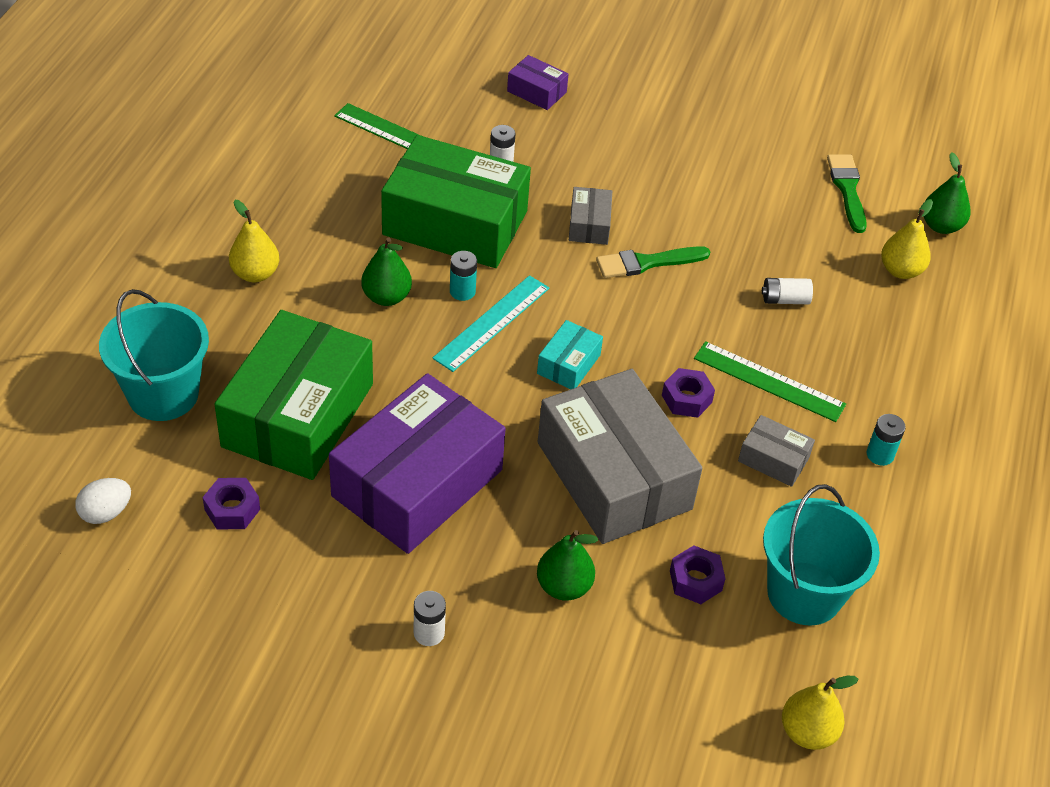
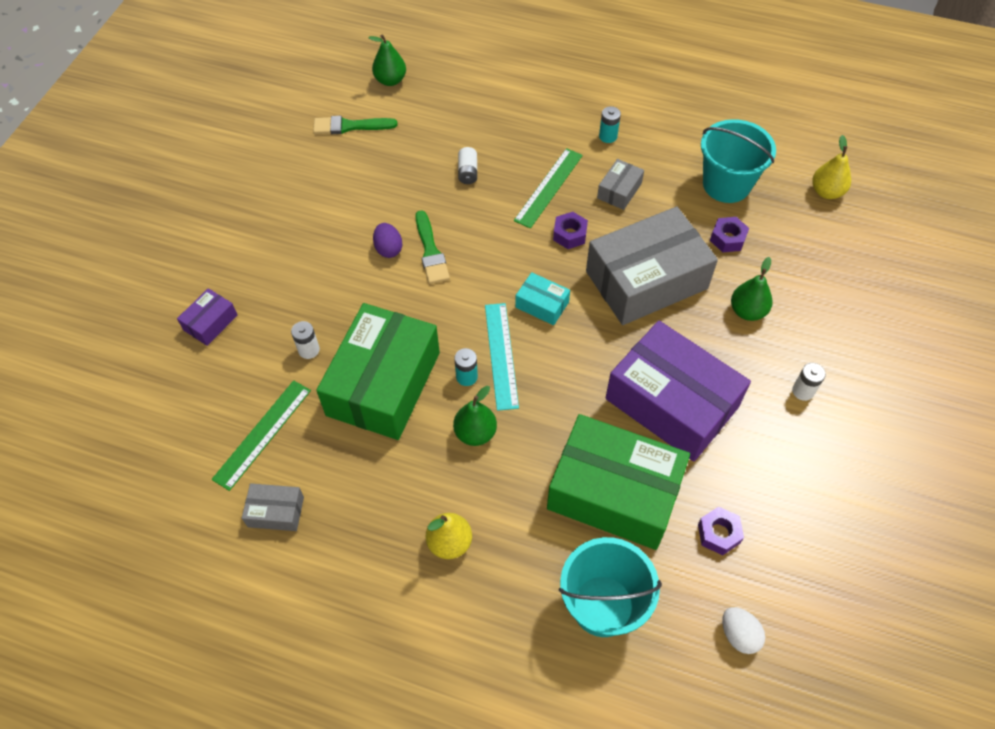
camera: 85 degrees left, 10 degrees up
turquoise ruler [432,275,549,372] -> turquoise ruler turned 45 degrees clockwise [485,303,519,411]
grey box [569,187,612,245] -> grey box moved to [242,483,304,531]
yellow pear [881,199,933,279] -> none
none -> purple egg [373,223,402,258]

